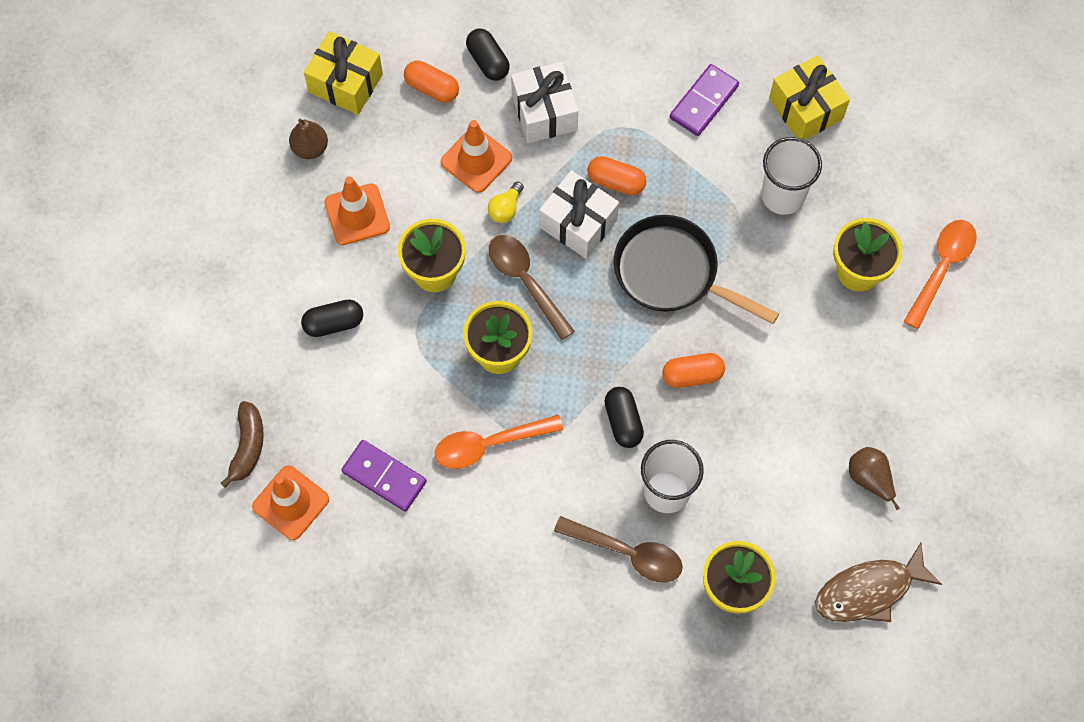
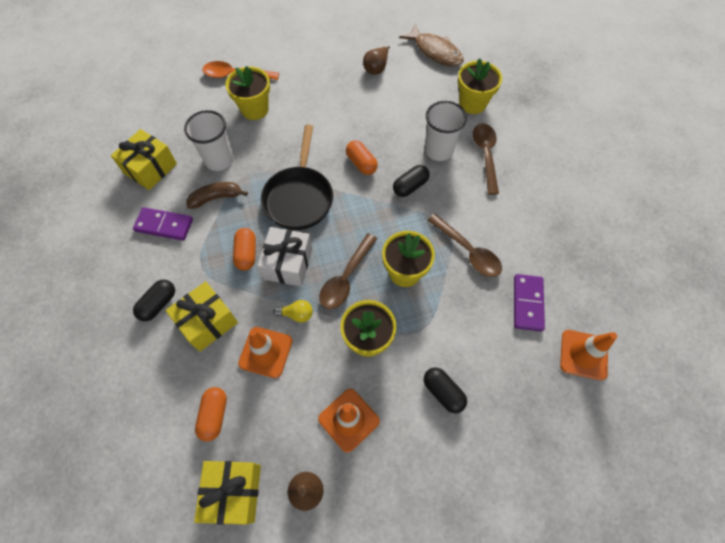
camera: 115 degrees left, 5 degrees down
brown banana [221,401,264,488] -> brown banana moved to [187,182,248,209]
orange spoon [435,415,563,469] -> brown spoon [427,214,502,277]
black capsule [466,28,510,81] -> black capsule moved to [133,280,175,321]
white gift [511,62,578,143] -> yellow gift [165,281,238,352]

